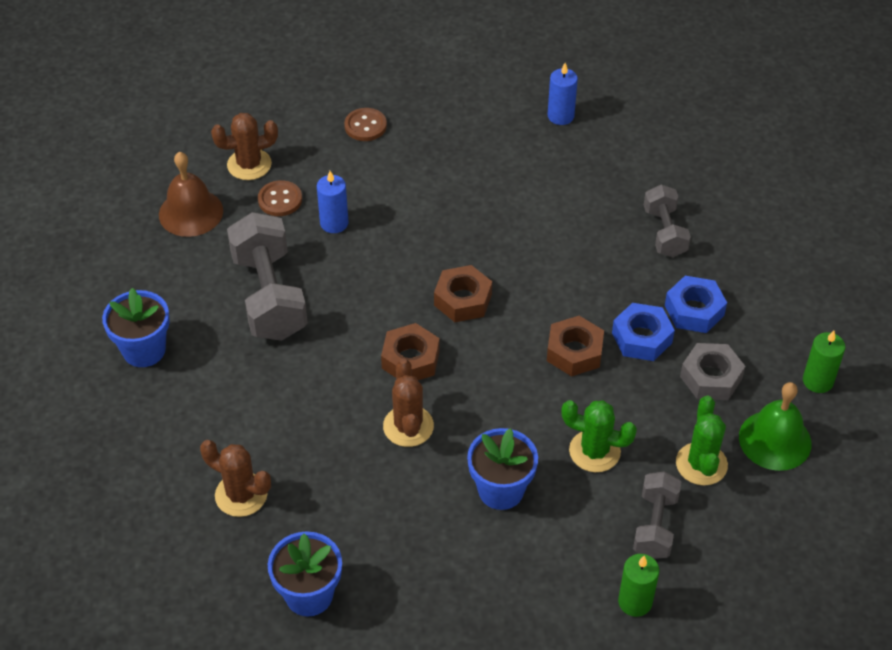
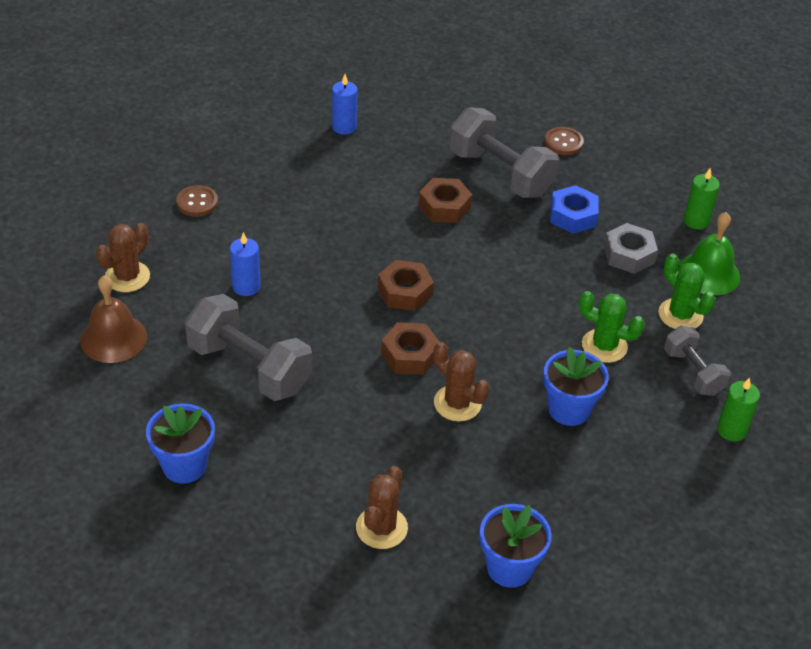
camera: 40 degrees left, 5 degrees down
brown cactus [200,440,271,517] -> brown cactus turned 60 degrees counterclockwise [356,466,408,549]
brown button [258,180,302,216] -> brown button moved to [545,127,584,155]
brown nut [547,316,604,377] -> brown nut moved to [418,178,472,223]
green cactus [561,400,637,472] -> green cactus turned 45 degrees clockwise [579,291,645,363]
blue nut [612,303,675,361] -> none
grey dumbbell [644,185,691,257] -> grey dumbbell [449,107,559,198], size x1.71

